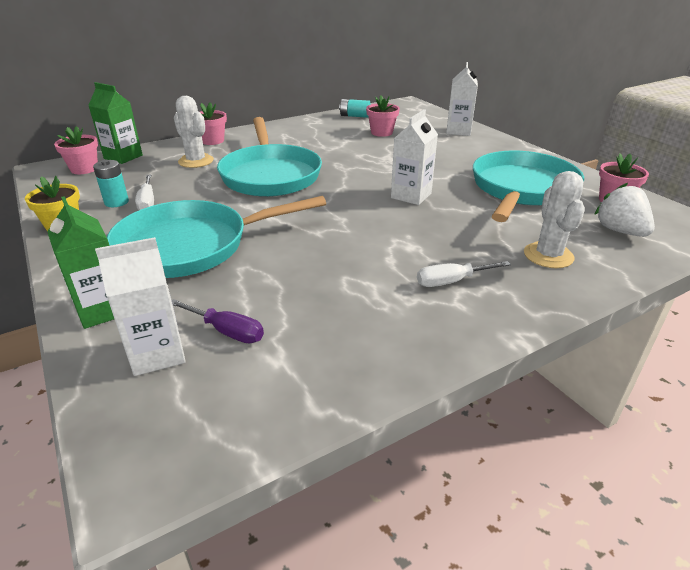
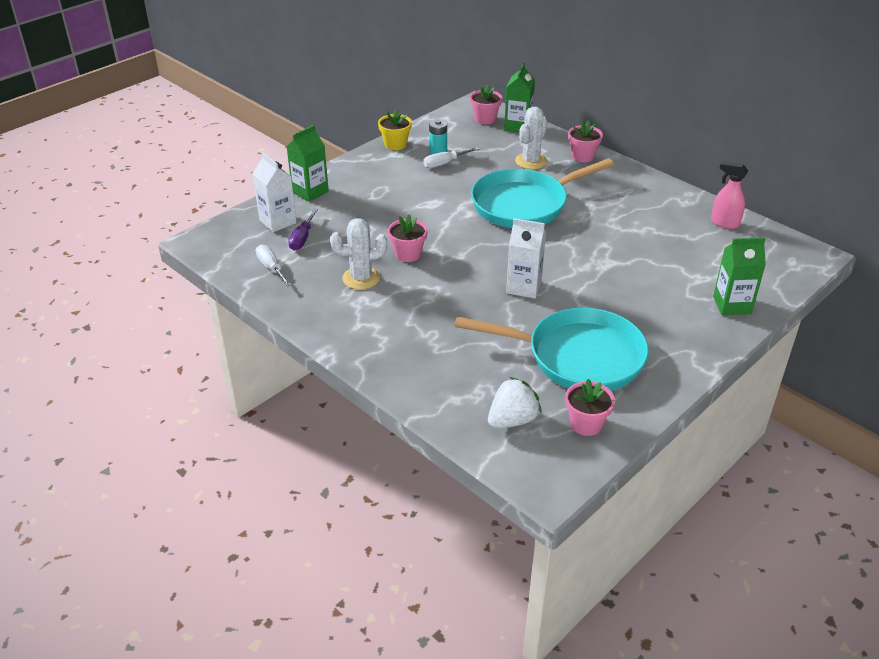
camera: 75 degrees right, 5 degrees up
turquoise pan [107,196,326,278] -> none
turquoise battery [339,99,371,118] -> pink spray bottle [711,161,748,229]
pink flower pot [366,96,400,137] -> pink flower pot moved to [388,215,428,262]
white screwdriver [417,261,511,287] -> white screwdriver moved to [256,245,292,286]
white carton [446,62,478,136] -> green carton [713,238,766,315]
white cactus [524,171,585,268] -> white cactus moved to [330,218,387,290]

